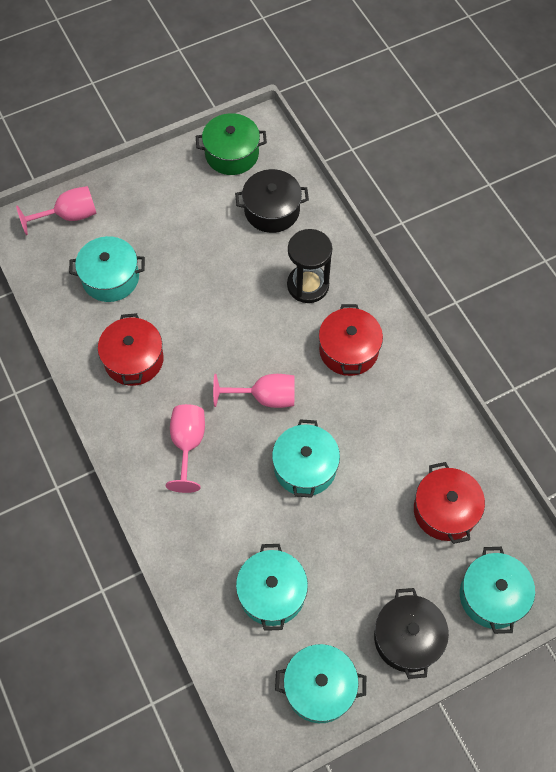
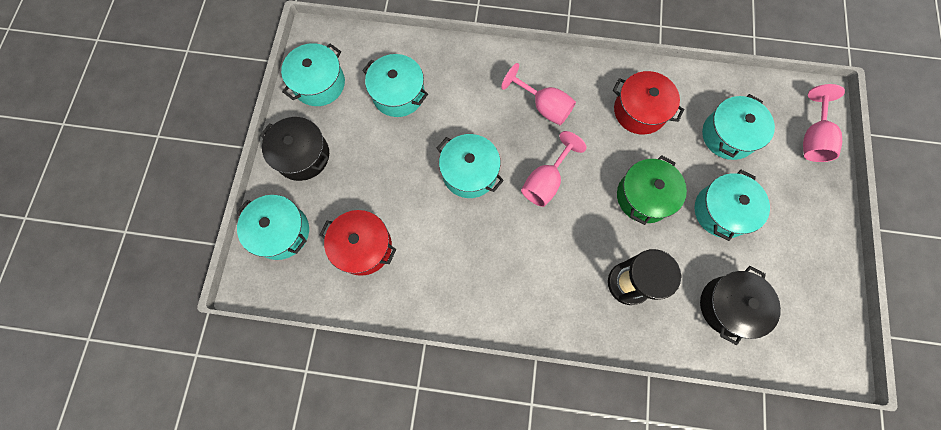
camera: 125 degrees right, 10 degrees up
green pot [196,113,267,175] -> green pot moved to [617,155,687,225]
red pot [319,304,383,376] -> none
none -> turquoise pot [695,170,770,241]

